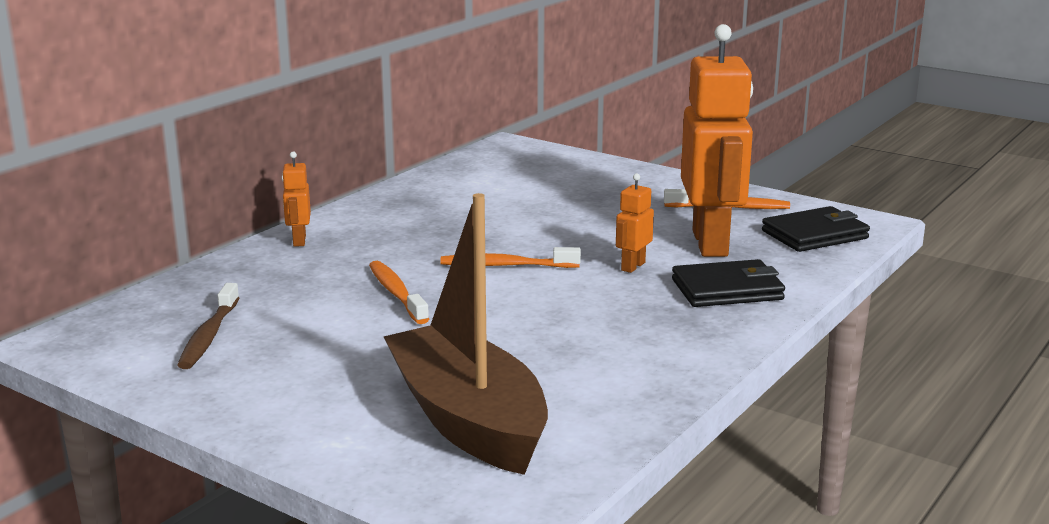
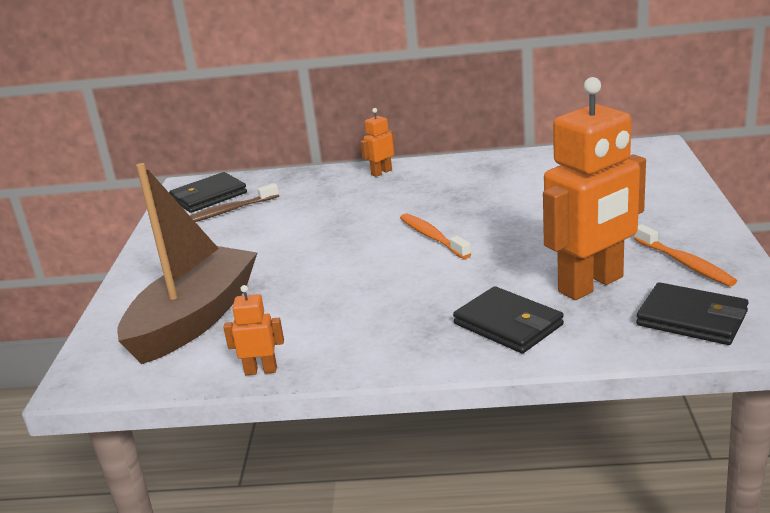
camera: 60 degrees right, 5 degrees up
orange toothbrush [369,261,429,324] -> none
orange robot [616,173,654,273] -> orange robot moved to [223,285,284,375]
none -> black wallet [169,172,247,213]

